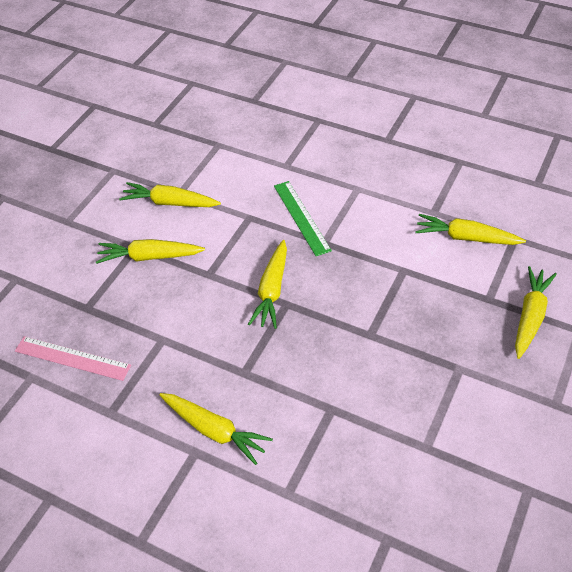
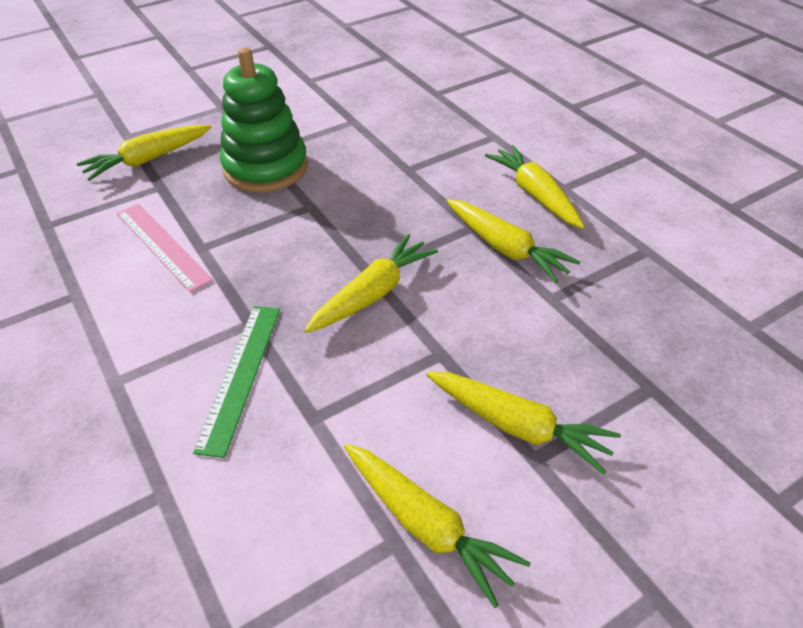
camera: 150 degrees left, 5 degrees down
pink ruler [15,336,131,381] -> pink ruler moved to [117,204,213,292]
yellow carrot [415,214,526,245] -> yellow carrot moved to [447,199,581,283]
none -> green stacking toy [220,47,308,192]

